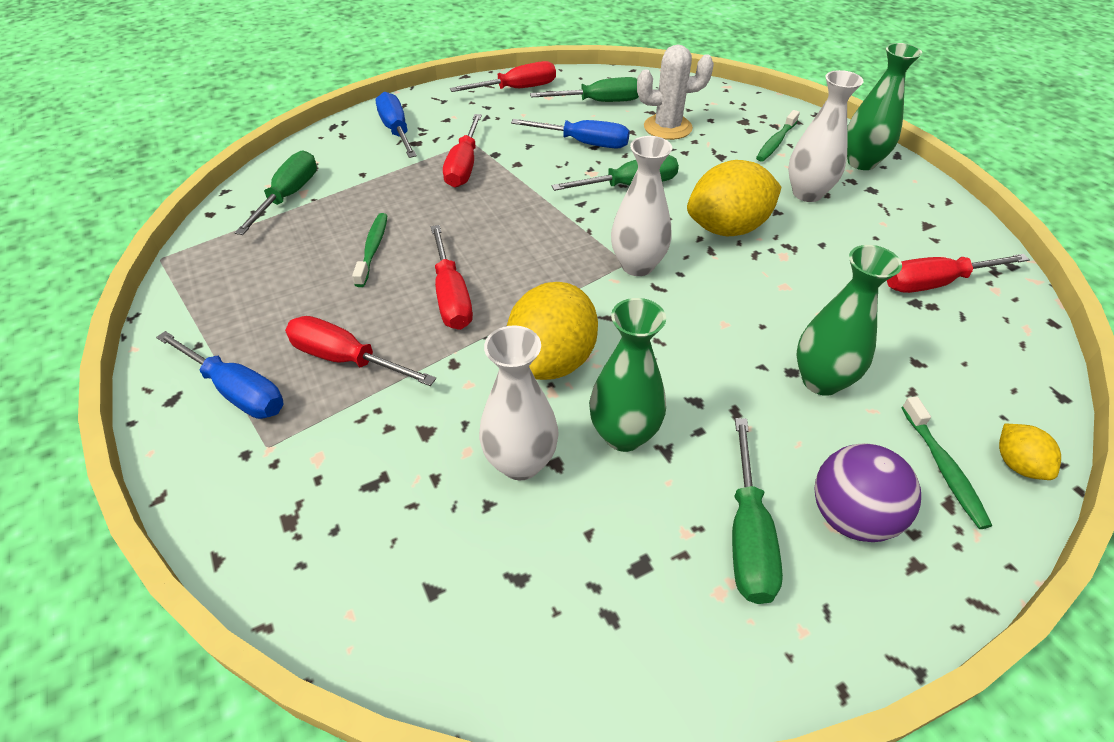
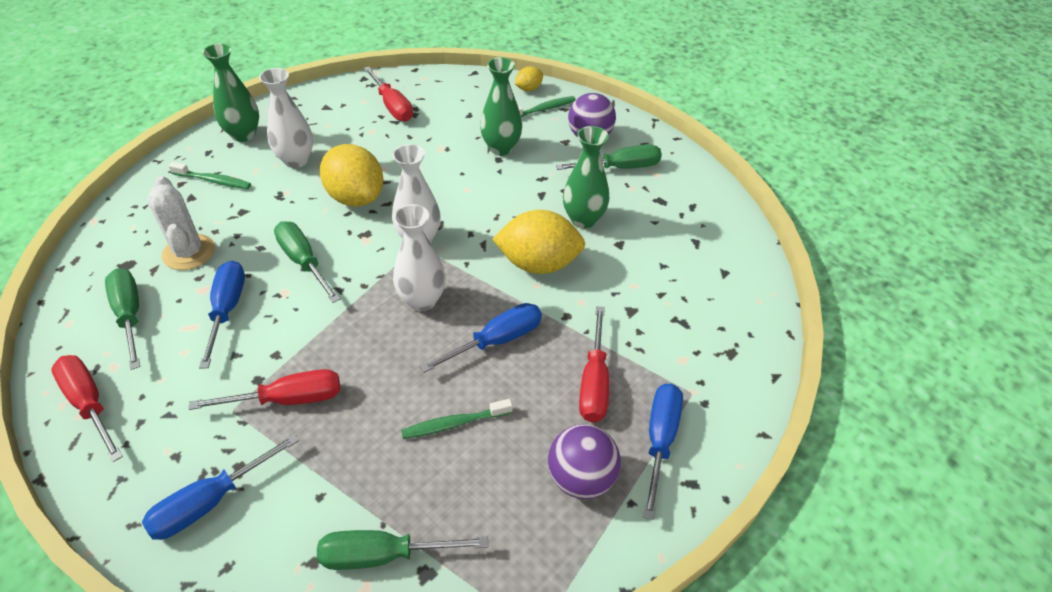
camera: 110 degrees left, 0 degrees up
red screwdriver [431,225,473,330] -> blue screwdriver [419,303,542,373]
white vase [479,325,559,481] -> white vase moved to [393,204,446,311]
none -> purple ball [548,424,621,499]

